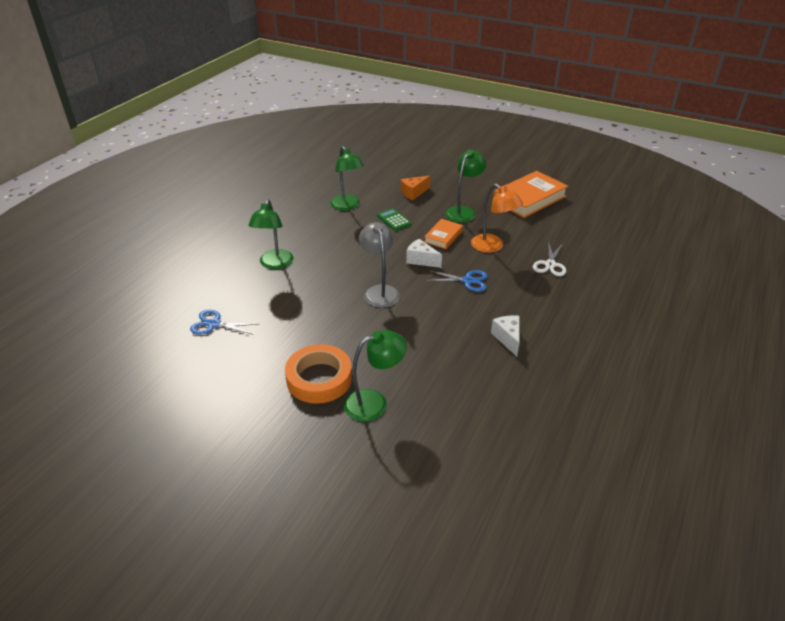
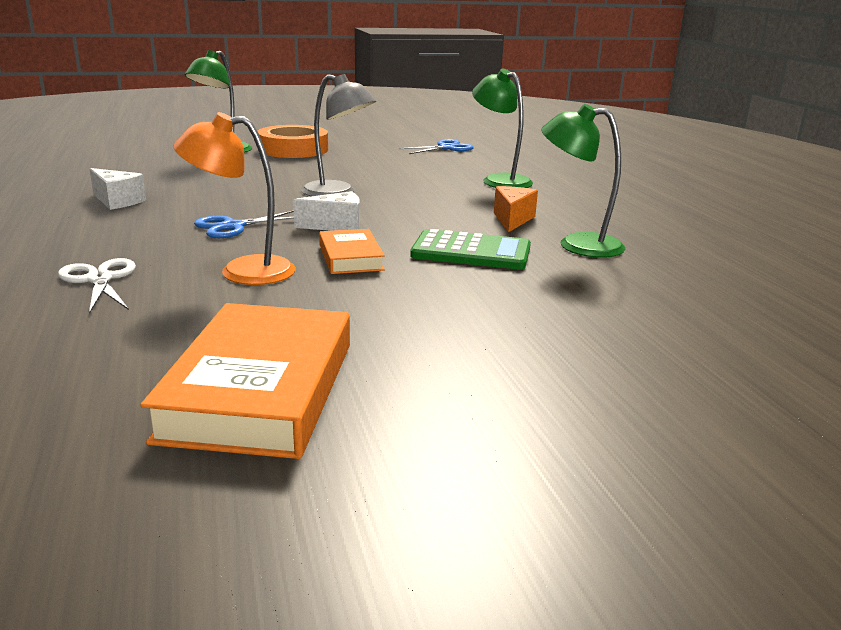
camera: 135 degrees right, 15 degrees down
green calculator [377,208,411,231] -> green calculator [410,229,531,270], size x1.56
orange cheese [401,176,430,200] -> orange cheese moved to [494,186,538,232]
green lamp [445,150,487,223] -> none

